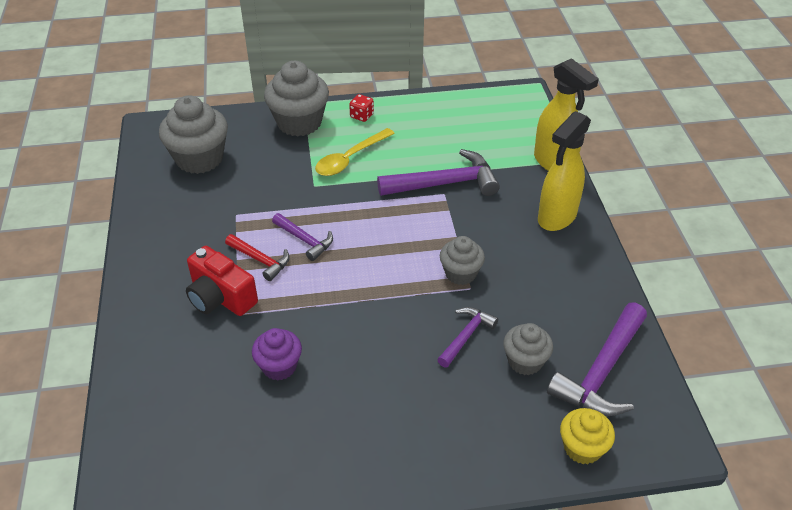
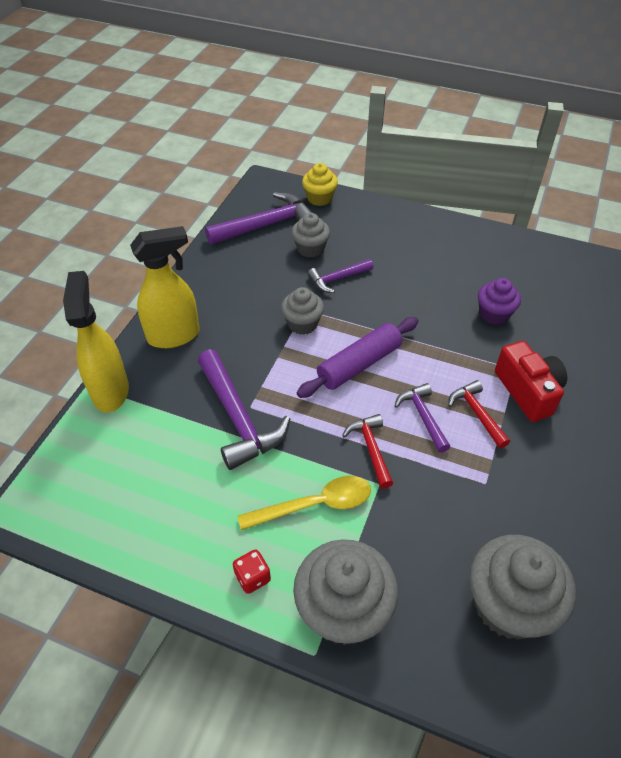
camera: 150 degrees left, 5 degrees up
purple hammer [377,149,500,196] -> purple hammer turned 135 degrees counterclockwise [198,349,290,470]
none -> purple rolling pin [297,317,418,398]
none -> red hammer [342,414,393,489]

